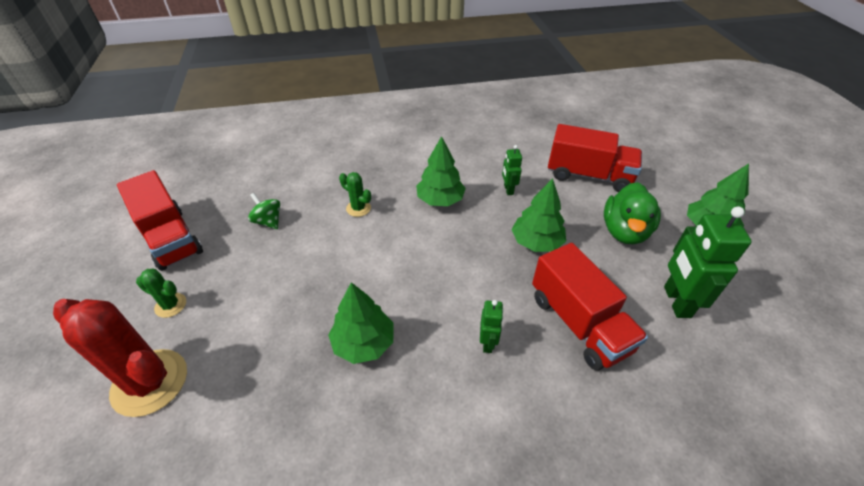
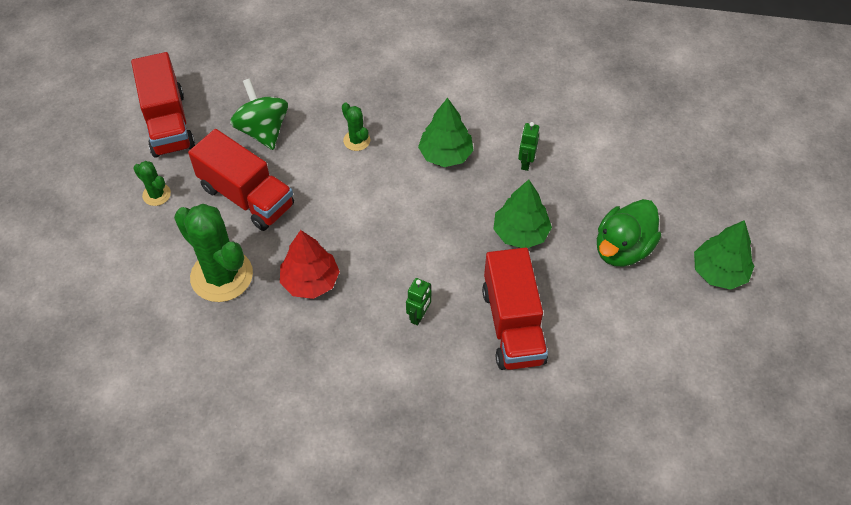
camera: 20 degrees right, 10 degrees up
red cactus [53,299,187,417] -> none
green spinning top [248,193,280,229] -> green spinning top [230,78,288,150], size x1.64
green tree [328,282,394,364] -> red tree [280,230,340,299]
red truck [548,124,642,192] -> red truck moved to [188,129,294,231]
green robot [664,207,752,318] -> none
none -> green cactus [174,204,253,302]

